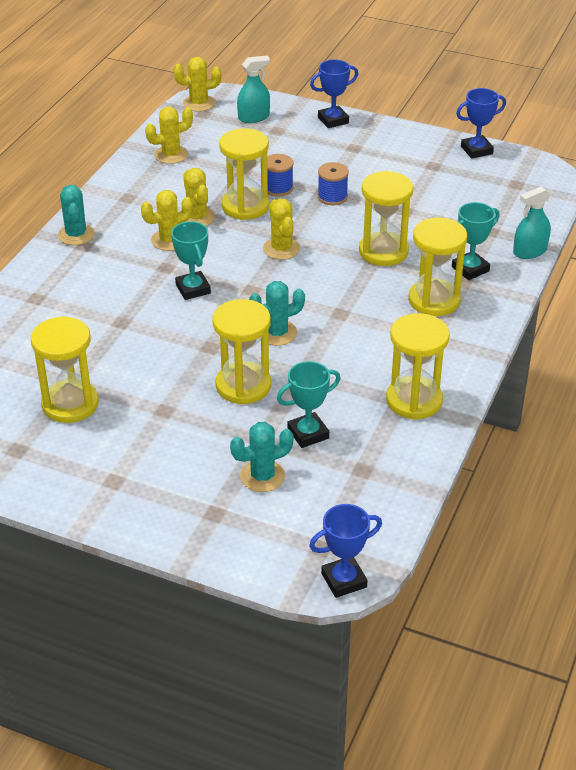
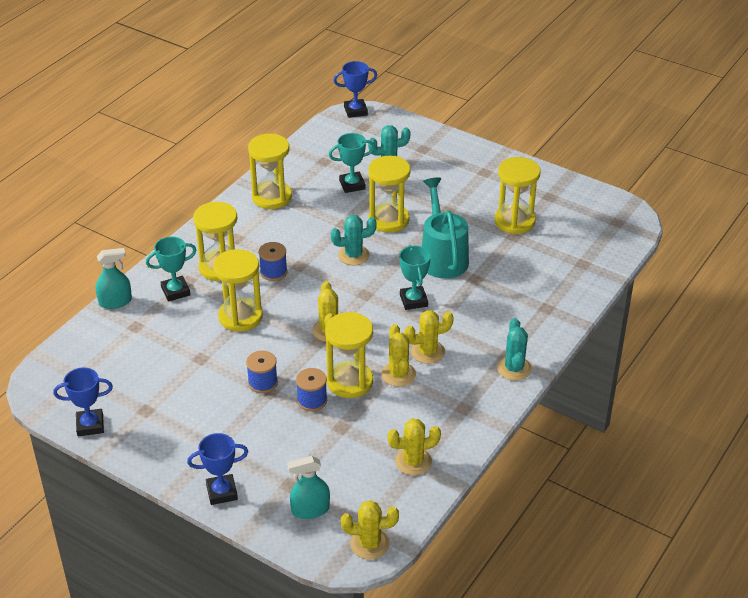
camera: 170 degrees left, 0 degrees up
none -> blue spool [259,242,287,281]
none -> turquoise watering can [422,178,469,279]

